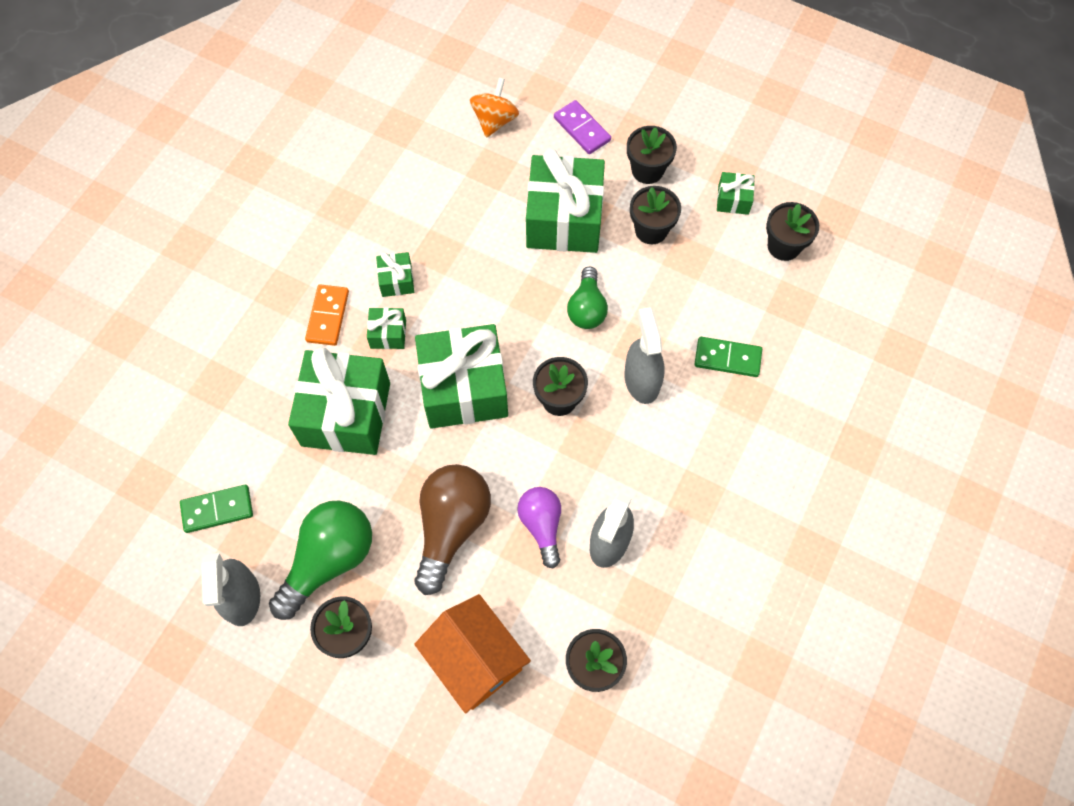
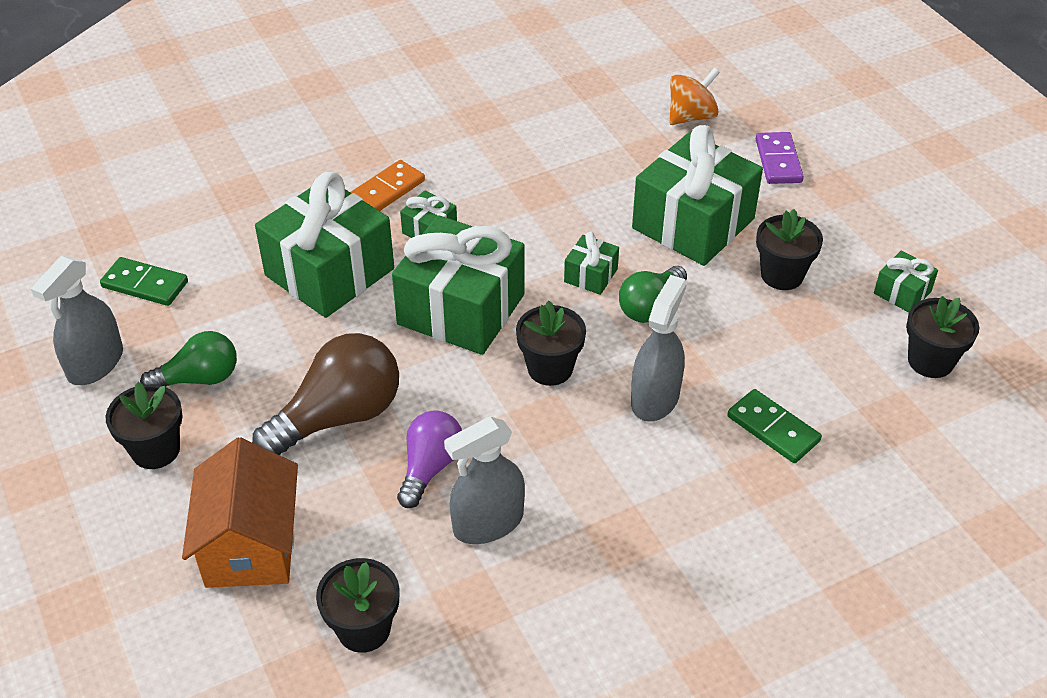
camera: 35 degrees right, 20 degrees down
green light bulb [269,501,372,620] -> green light bulb [140,331,237,387], size x0.62
green gift [376,252,414,297] -> green gift moved to [564,232,619,295]
black flower pot [627,126,677,184] -> none

